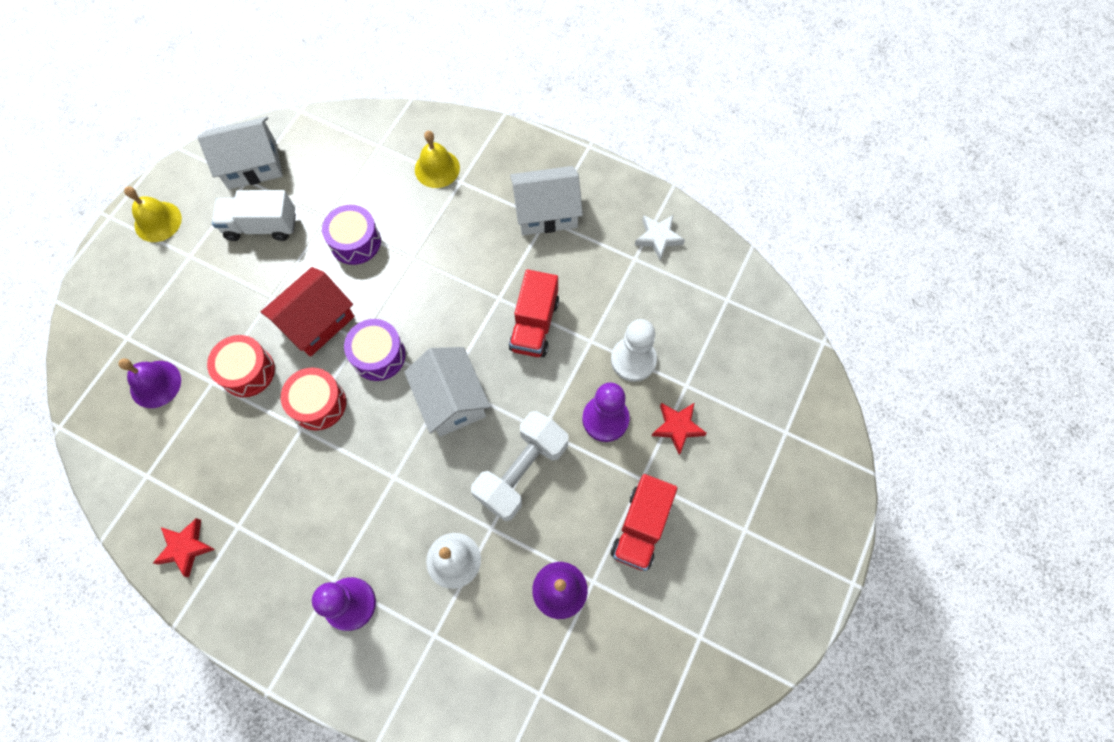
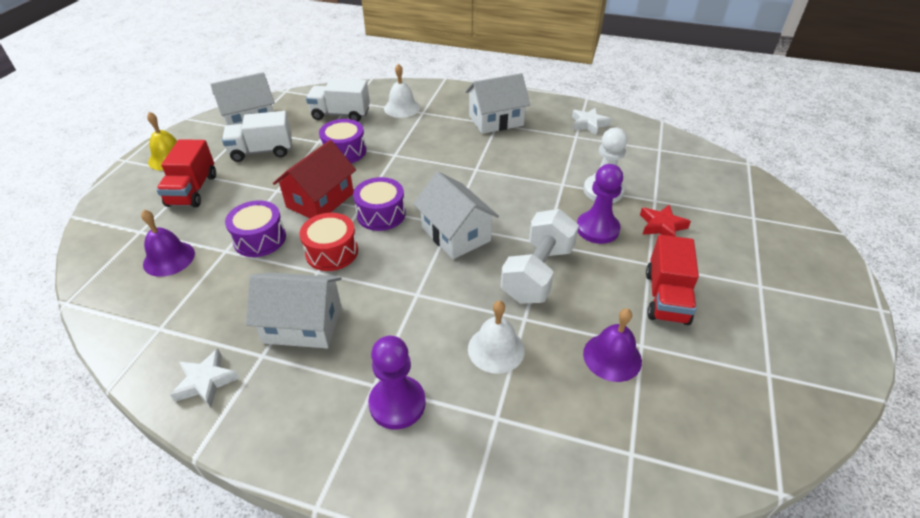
camera: 10 degrees left, 25 degrees down
red star [153,518,215,577] -> white star [170,349,239,408]
red drum [207,335,275,397] -> purple drum [225,200,286,257]
yellow bell [415,131,460,188] -> white bell [384,64,420,118]
red truck [509,270,559,357] -> red truck moved to [156,139,216,207]
none -> white house [246,272,342,348]
none -> white truck [306,78,370,122]

